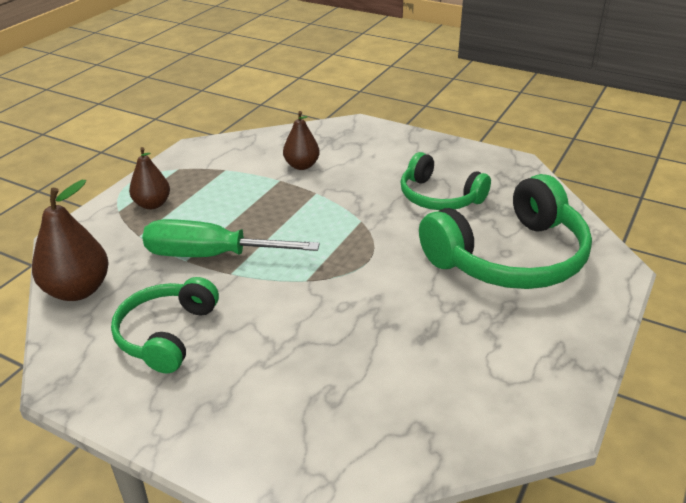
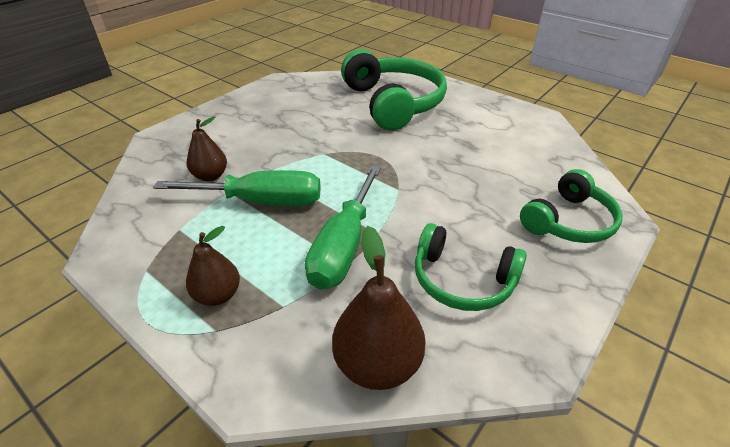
camera: 80 degrees left, 5 degrees up
green headphones [401,152,491,210] -> green headphones moved to [520,169,623,243]
none -> green screwdriver [153,170,321,206]

